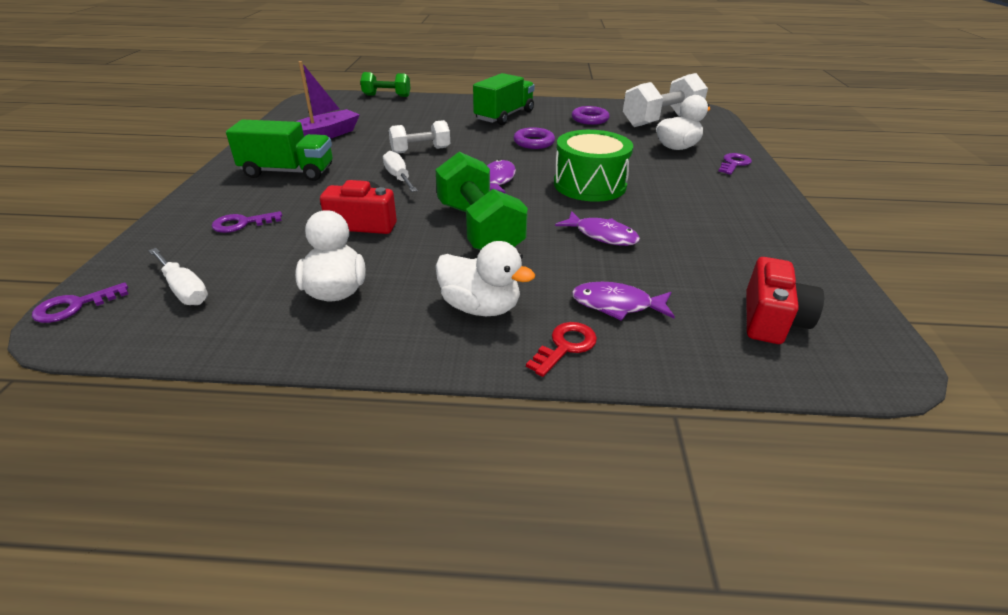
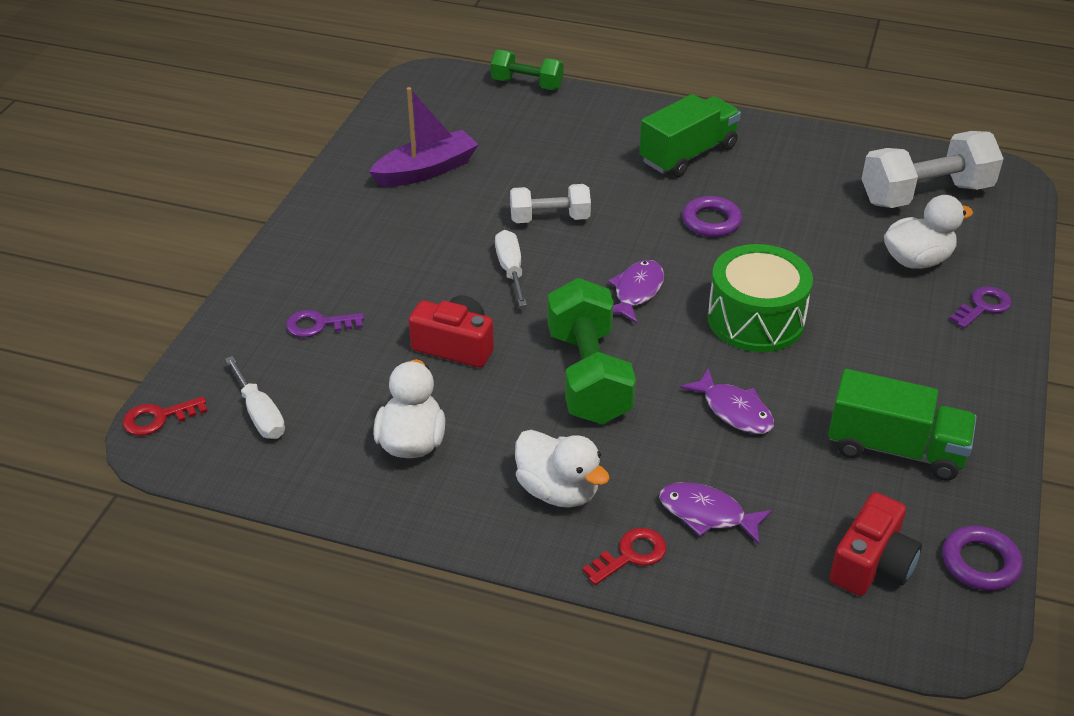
camera: 15 degrees right, 5 degrees up
purple key [32,282,129,323] -> red key [123,396,208,436]
green truck [226,120,332,181] -> green truck moved to [828,369,977,481]
purple ring [572,106,609,125] -> purple ring moved to [943,526,1023,591]

